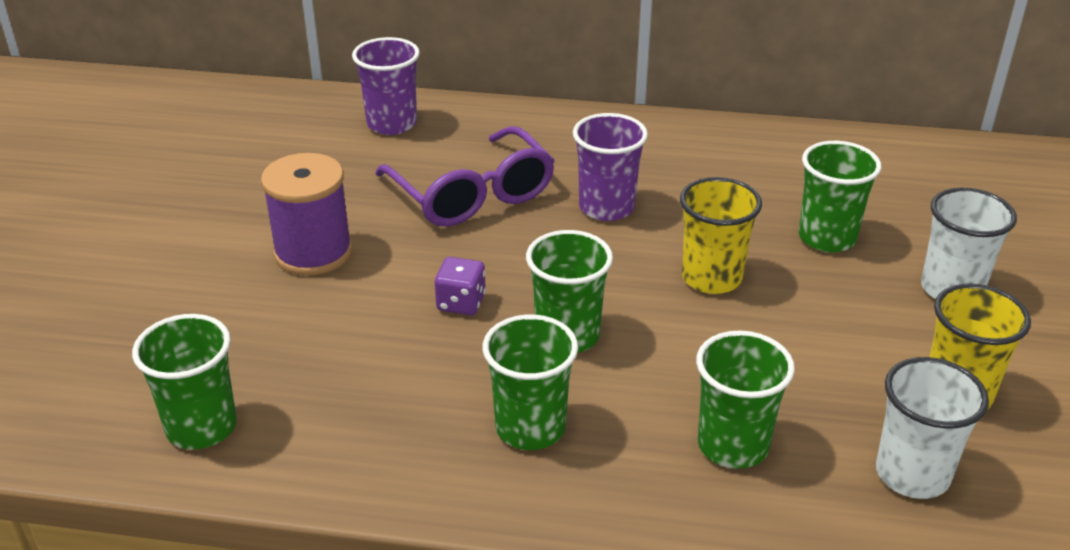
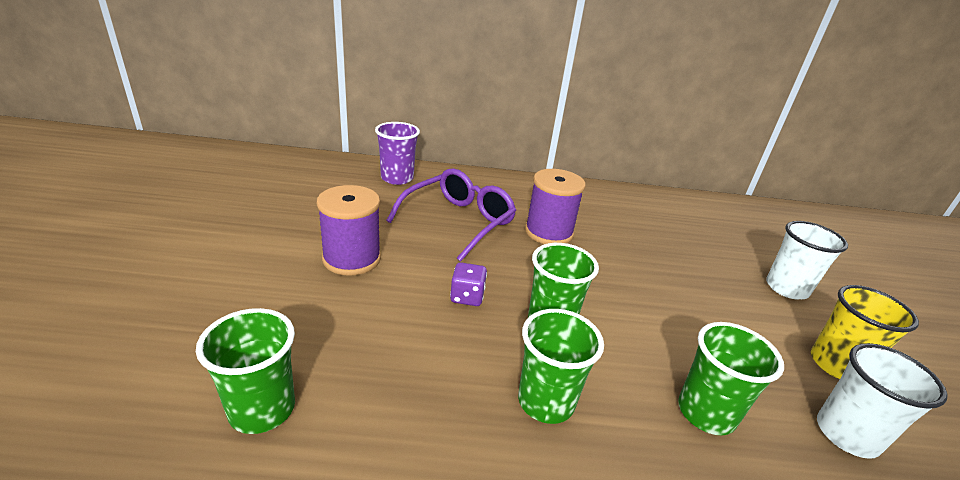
camera: 10 degrees left, 5 degrees down
purple glasses [375,126,555,227] -> purple glasses turned 105 degrees counterclockwise [386,168,516,262]
purple cup [573,113,648,221] -> purple spool [525,169,586,244]
yellow cup [680,177,762,294] -> none
green cup [799,141,882,252] -> none

